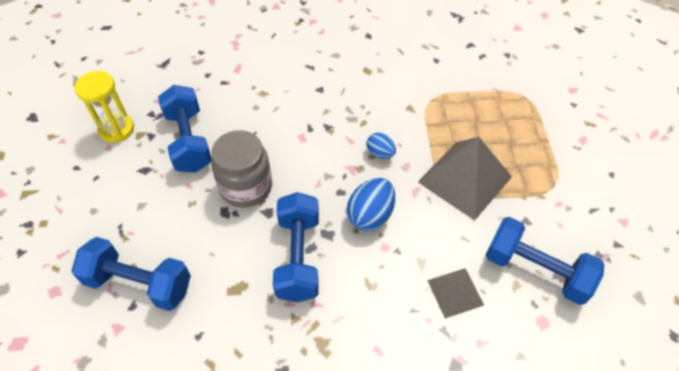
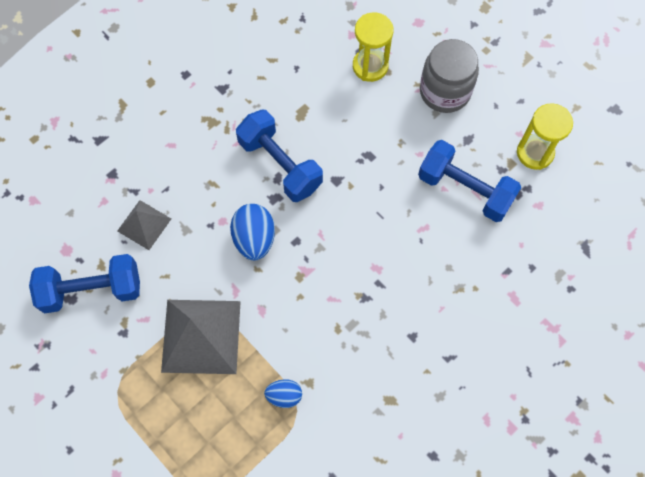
camera: 140 degrees right, 15 degrees up
blue dumbbell [72,237,191,311] -> yellow hourglass [353,13,394,82]
grey jar [211,130,272,208] -> grey jar moved to [420,39,479,113]
blue egg [366,133,396,159] -> blue egg moved to [264,379,302,408]

